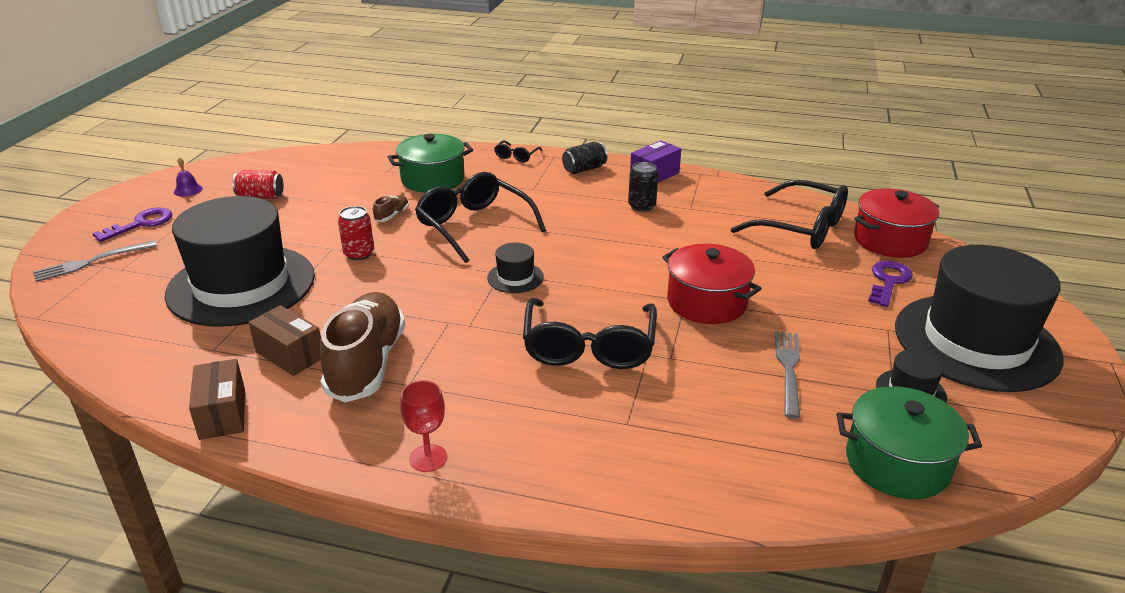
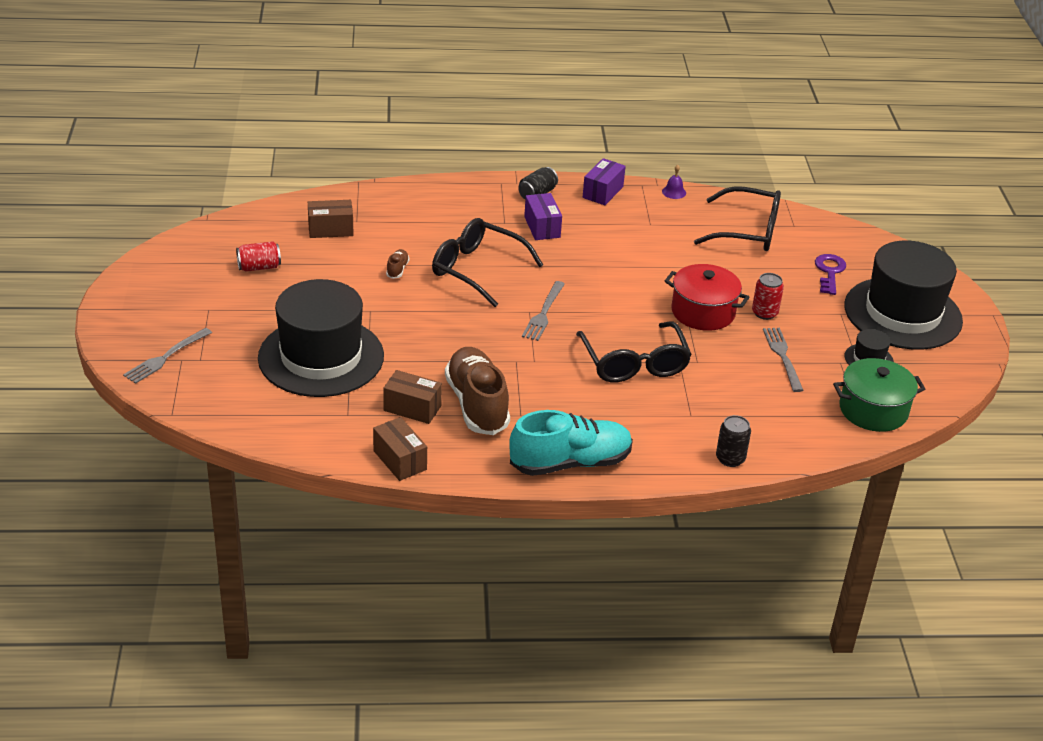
camera: 20 degrees left, 5 degrees up
purple key [92,208,172,242] -> none
purple bell [174,157,203,197] -> purple bell moved to [662,165,686,199]
red can [338,206,374,261] -> red can moved to [752,273,784,320]
green pot [388,134,473,193] -> none
red goblet [400,380,447,472] -> turquoise shoe [509,410,633,476]
black hat [487,243,544,293] -> grey fork [522,281,565,341]
black glasses [494,141,542,162] -> none
black can [628,162,658,212] -> black can moved to [716,415,751,467]
red pot [854,189,939,258] -> none
none -> brown box [308,200,354,238]
none -> purple box [524,193,562,240]

